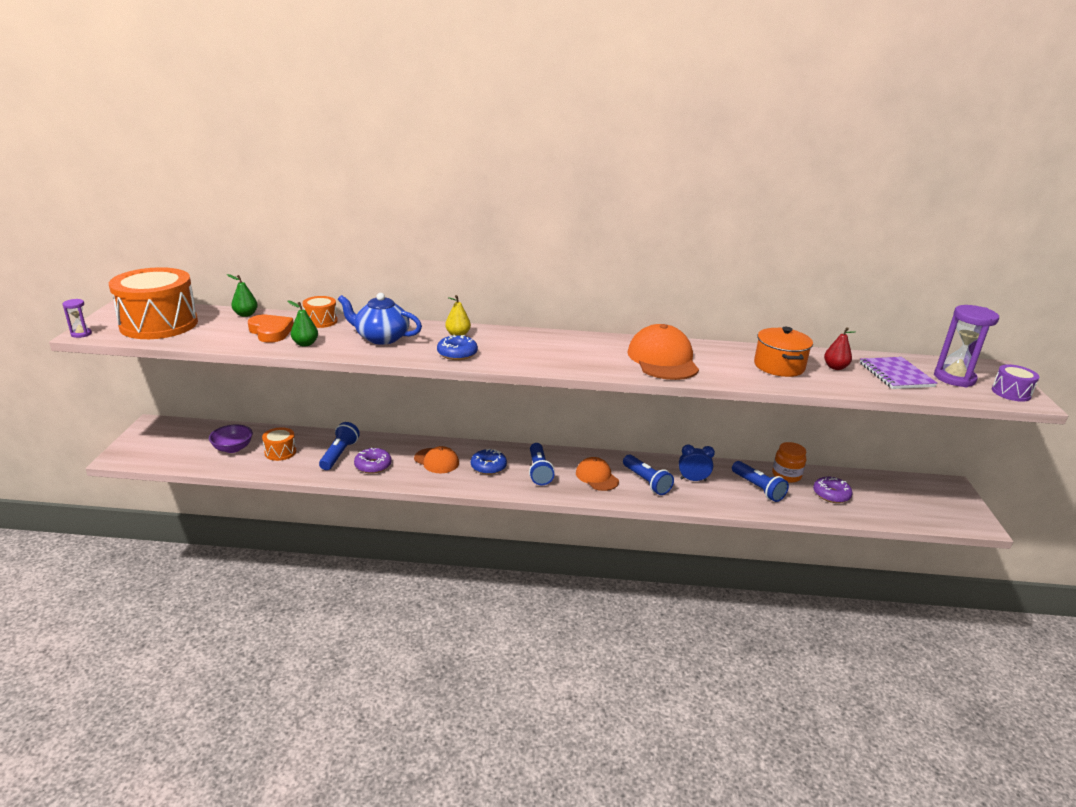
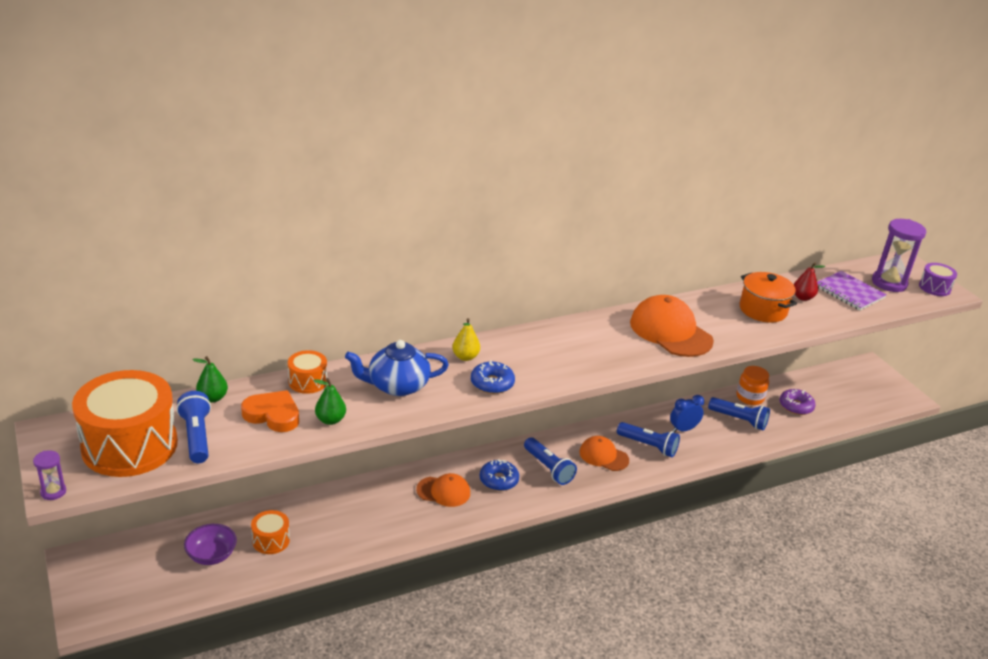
camera: 30 degrees left, 5 degrees up
blue flashlight [319,422,360,470] -> blue flashlight moved to [176,391,211,463]
purple donut [354,448,392,474] -> none

